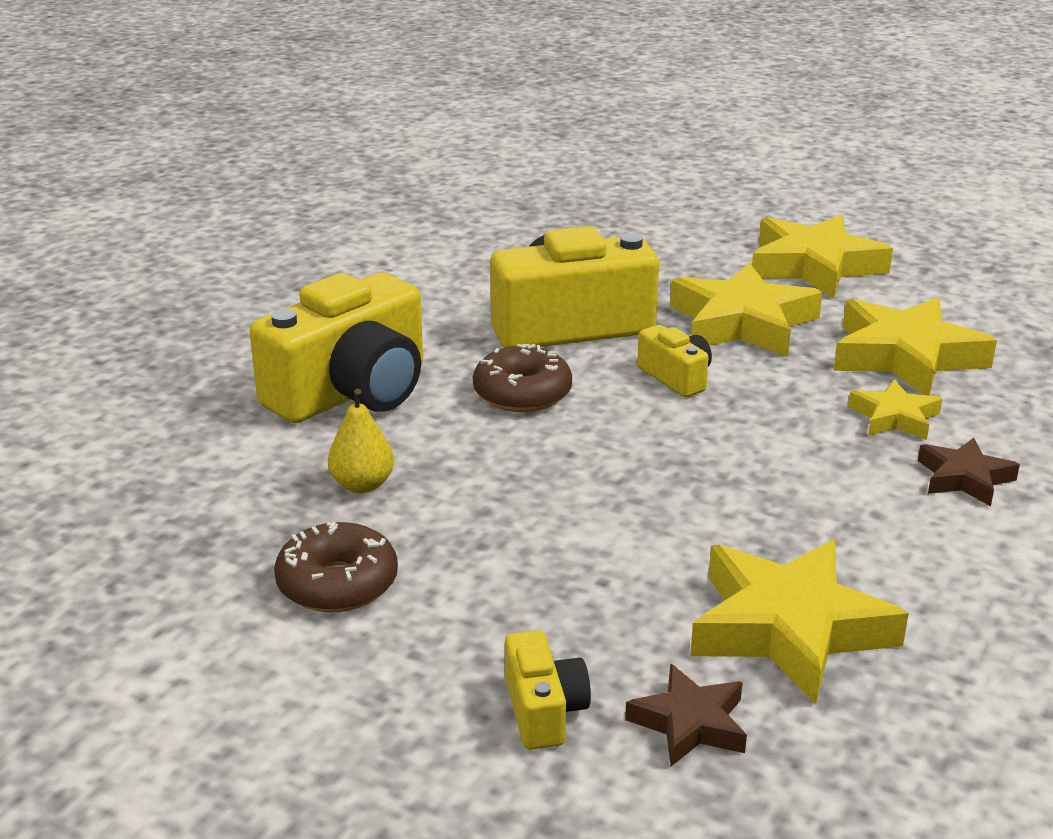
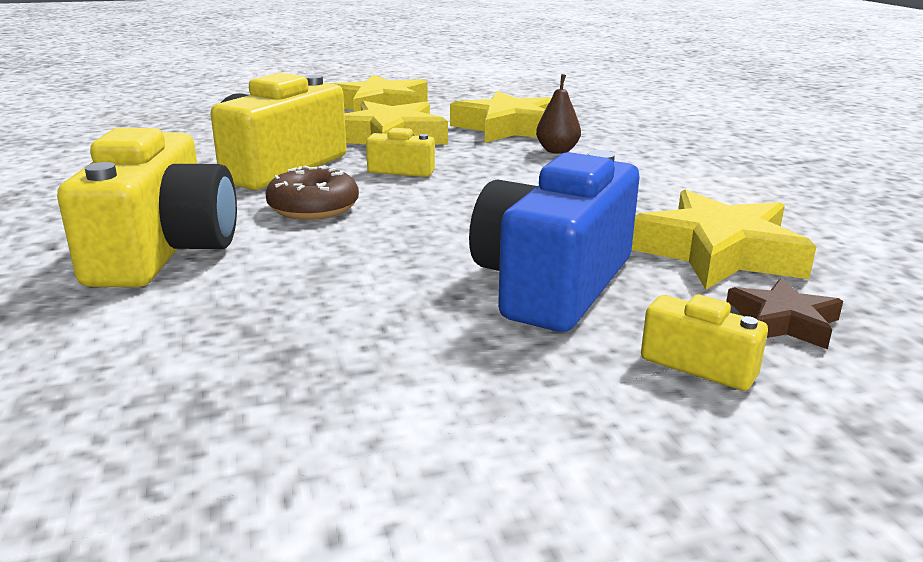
camera: 45 degrees left, 5 degrees down
brown donut [274,522,398,612] -> none
yellow pear [328,389,394,493] -> none
yellow star [848,379,942,440] -> brown pear [536,74,581,154]
brown star [918,437,1020,506] -> none
none -> blue camera [469,150,639,332]

